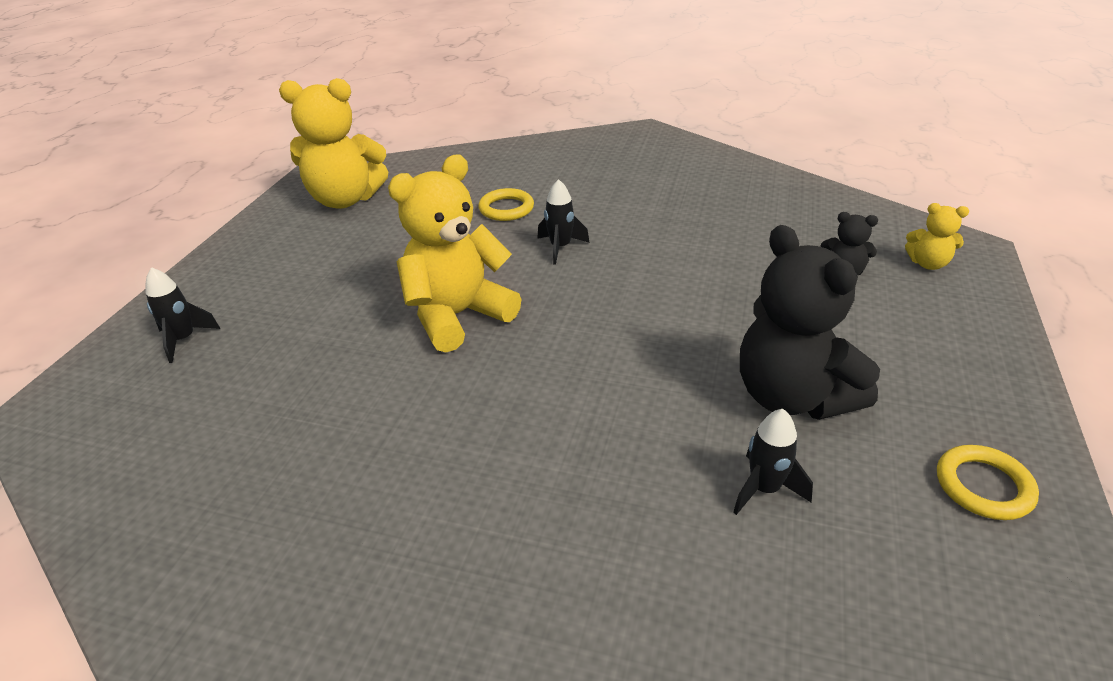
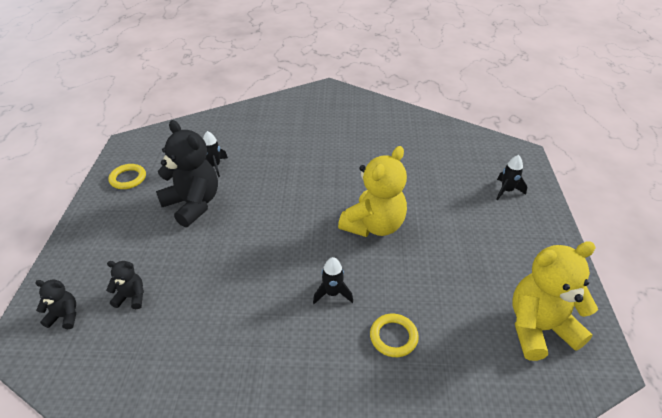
camera: 165 degrees right, 5 degrees up
yellow teddy bear [905,203,969,270] -> black teddy bear [35,280,76,329]

